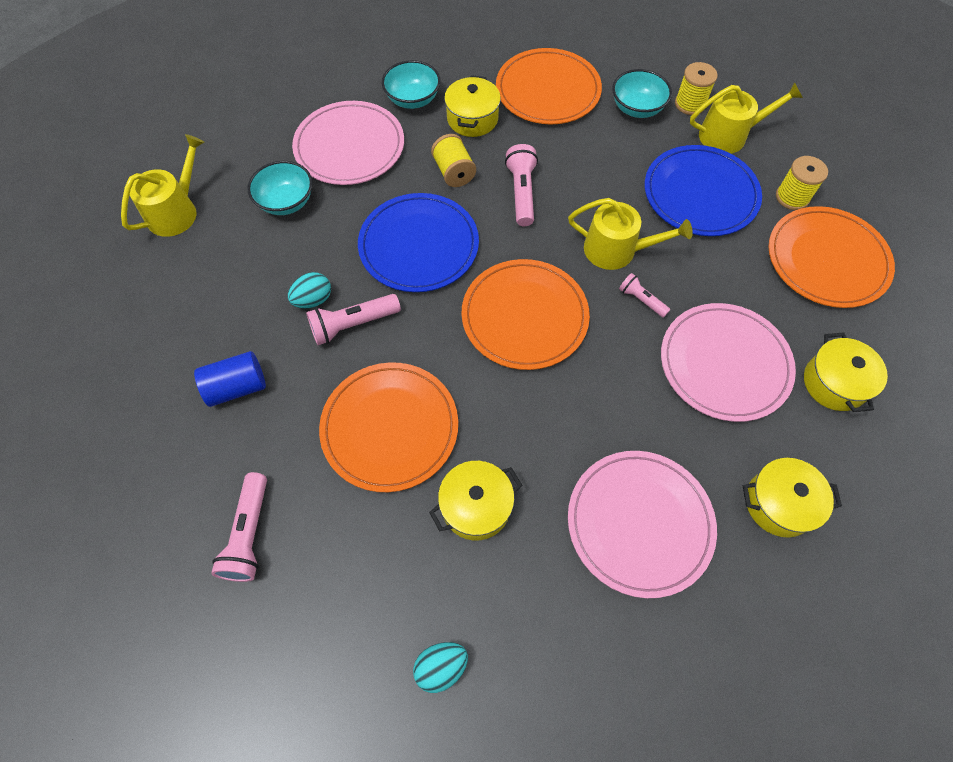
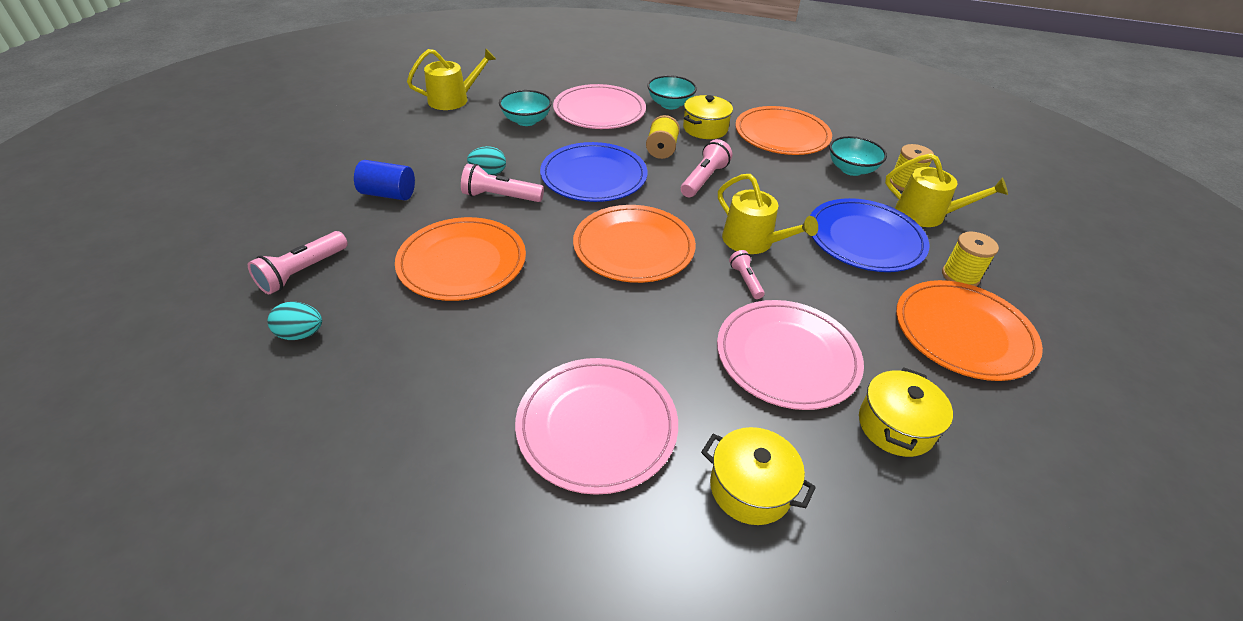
camera: 30 degrees right, 20 degrees down
turquoise egg [413,642,468,693] -> turquoise egg moved to [268,302,322,340]
yellow pot [429,461,522,541] -> none

